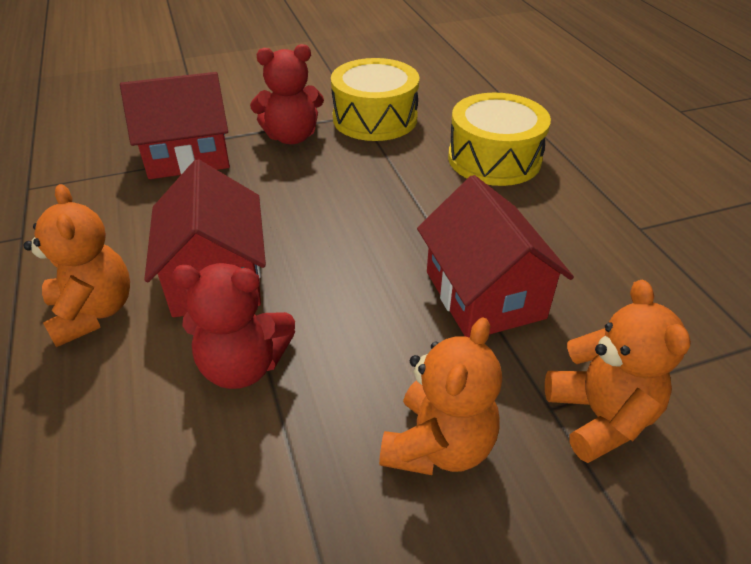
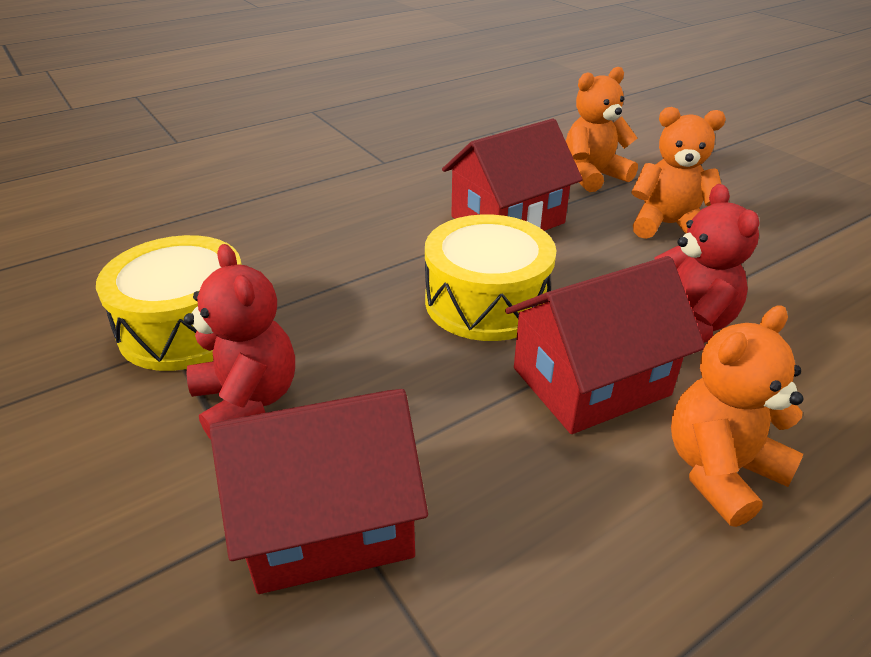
camera: 105 degrees left, 5 degrees down
red house [120,72,230,179] -> red house turned 75 degrees counterclockwise [210,389,428,594]
yellow drum [448,93,551,186] -> yellow drum moved to [425,214,557,341]

